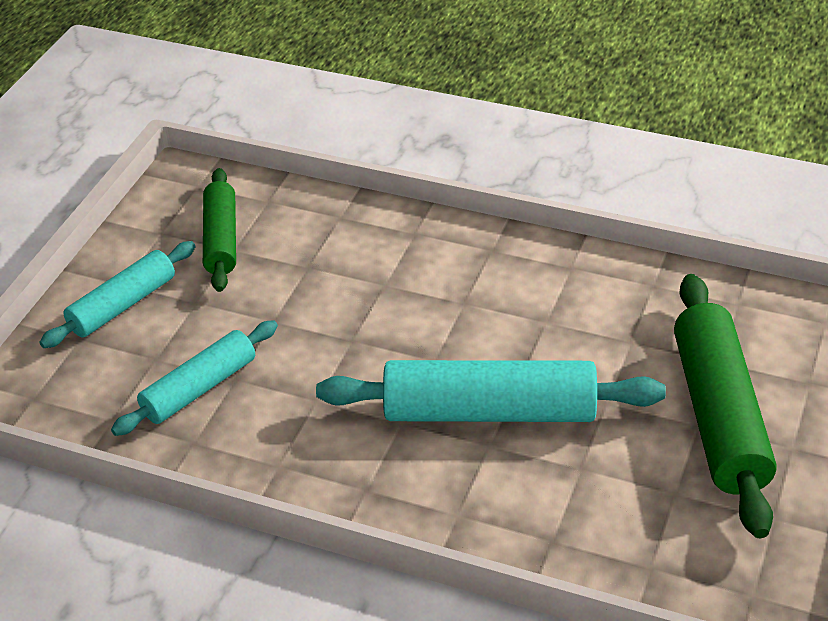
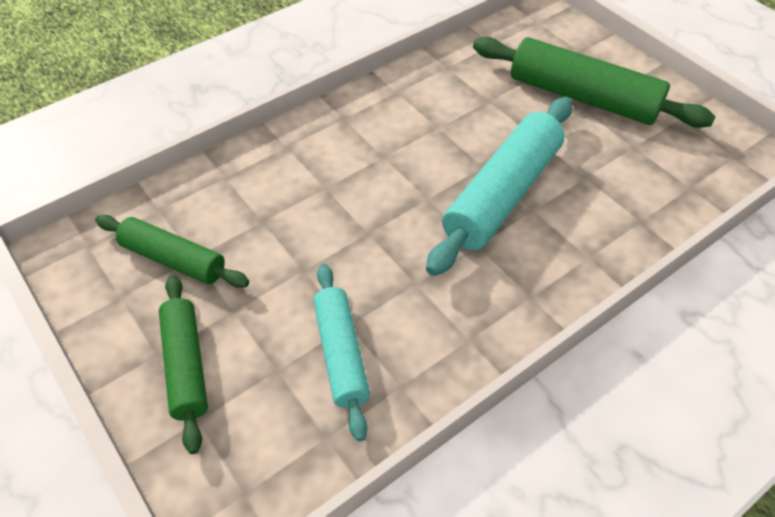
camera: 60 degrees left, 10 degrees up
turquoise rolling pin [39,241,196,348] -> green rolling pin [159,275,208,454]

